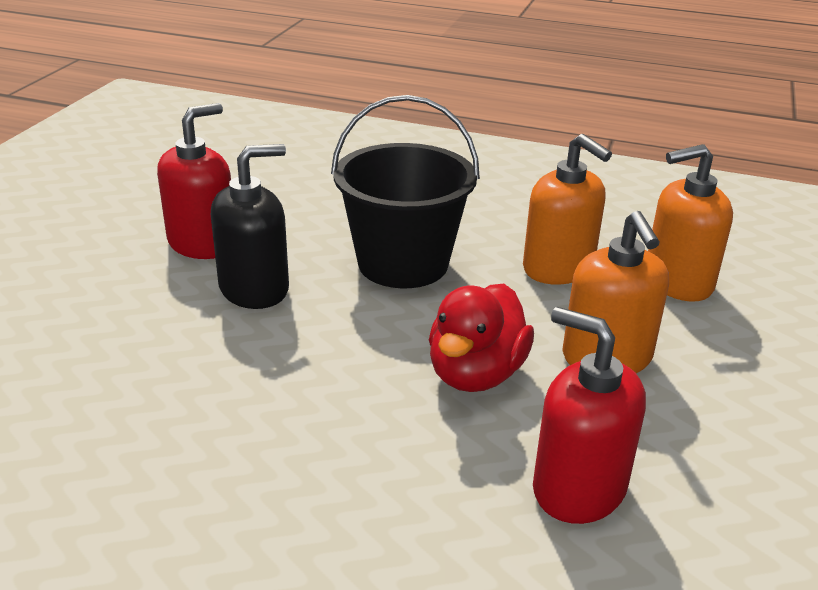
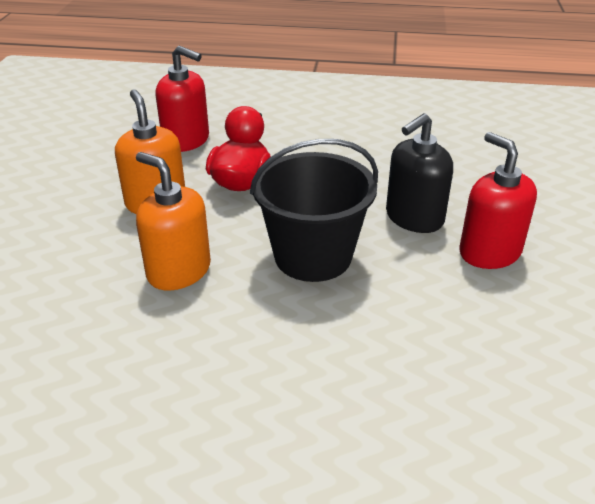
camera: 170 degrees right, 5 degrees up
red soap dispenser [157,103,231,259] -> red soap dispenser turned 120 degrees clockwise [459,132,537,269]
orange soap dispenser [648,144,733,302] -> none

